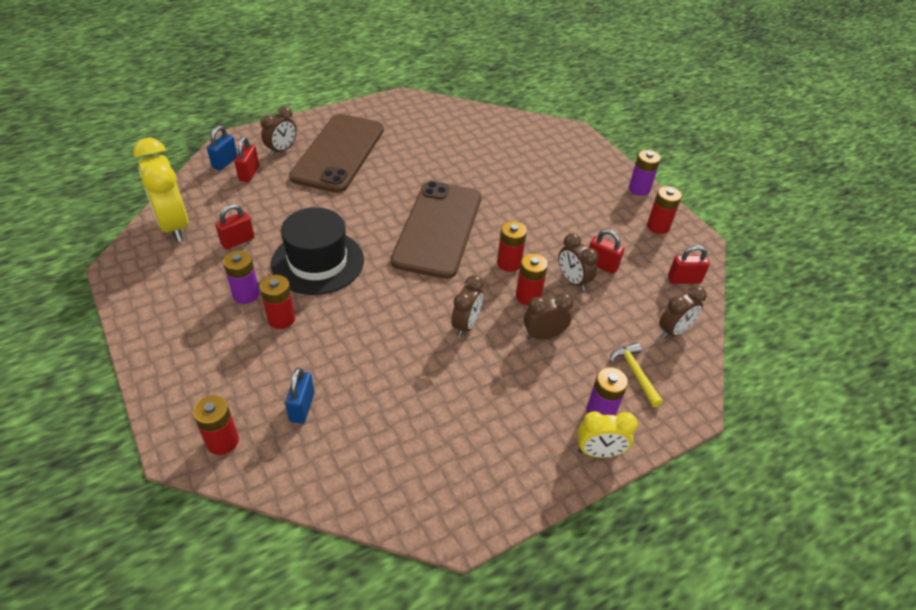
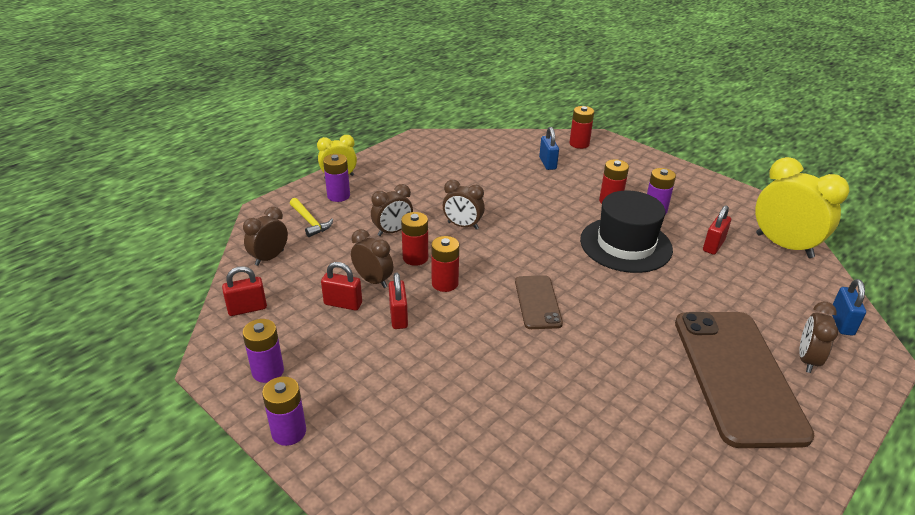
camera: 165 degrees right, 10 degrees down
red padlock [234,137,259,182] -> red padlock moved to [389,272,408,329]
brown phone [391,181,481,279] -> brown phone [515,275,563,329], size x0.49
brown clock [451,275,484,337] -> brown clock turned 75 degrees counterclockwise [443,180,485,230]
red battery [647,186,682,234] -> purple battery [243,319,284,383]

